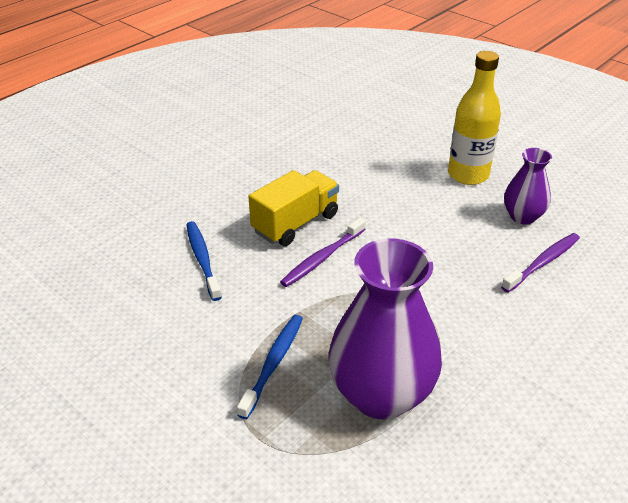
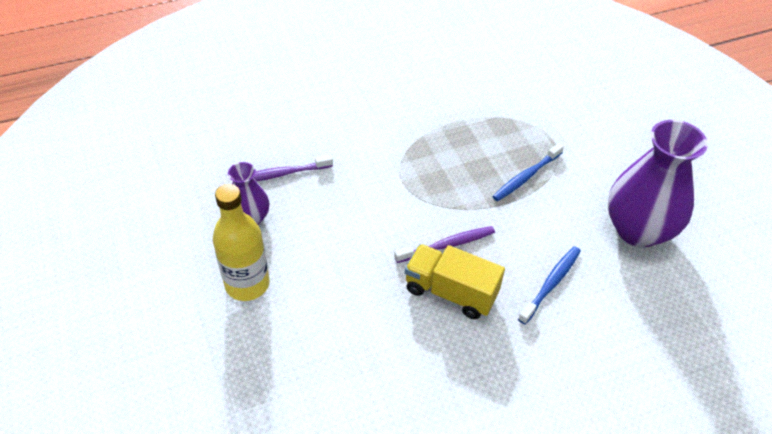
camera: 155 degrees left, 10 degrees up
blue toothbrush [186,221,222,301] -> blue toothbrush turned 150 degrees counterclockwise [518,246,581,324]
yellow truck [248,170,339,246] -> yellow truck turned 45 degrees clockwise [405,244,505,319]
purple vase [328,238,442,419] -> purple vase moved to [608,120,708,247]

